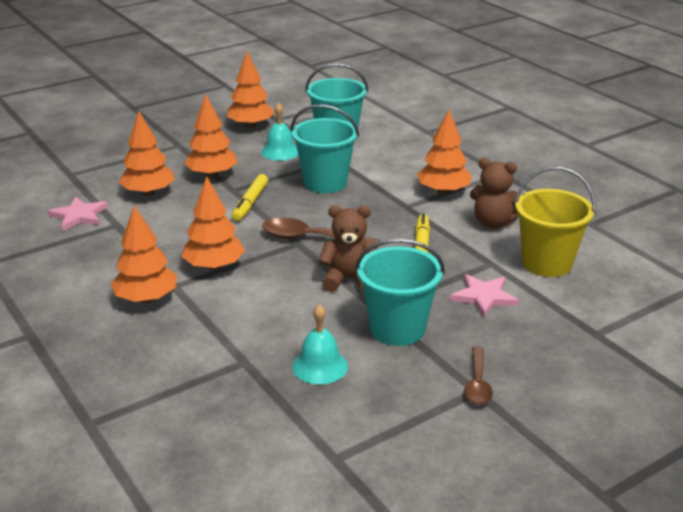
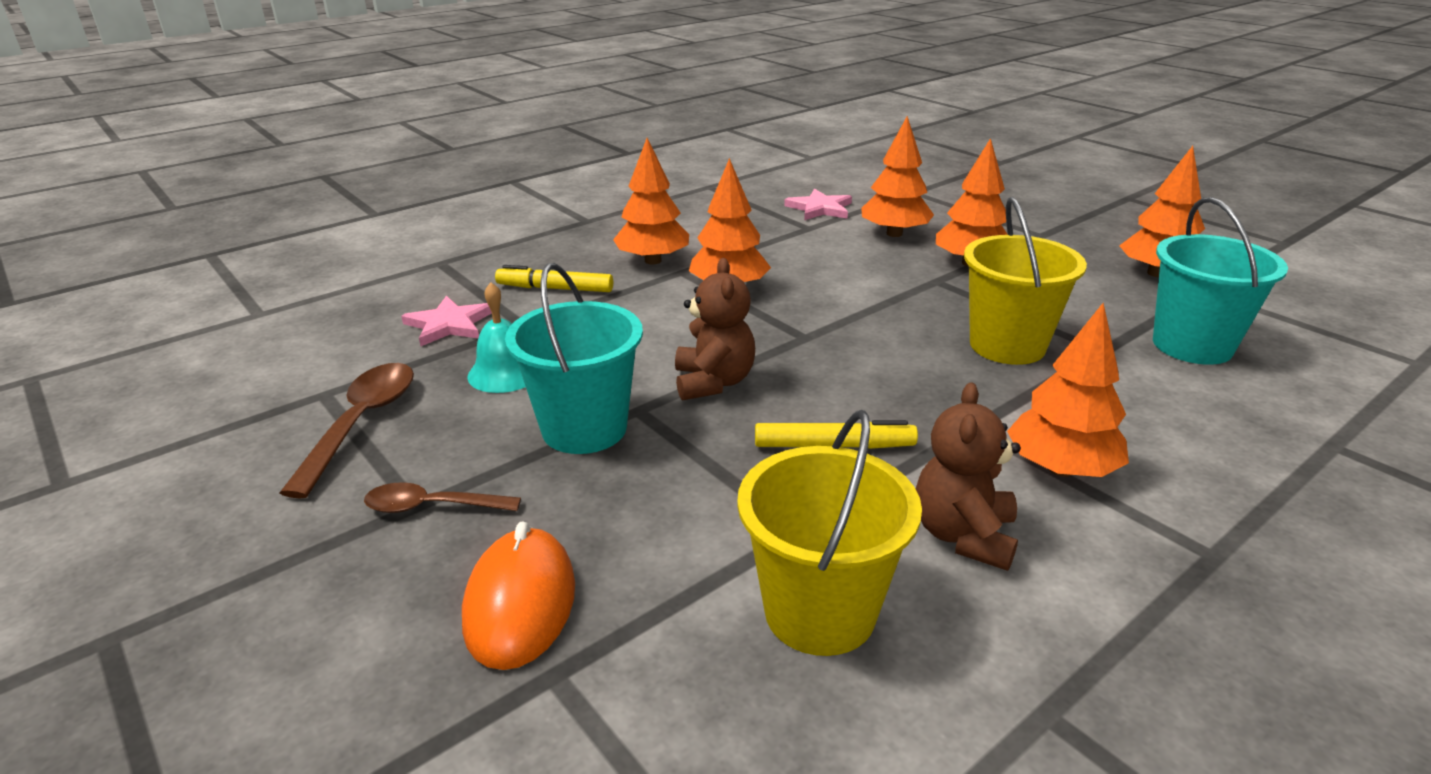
camera: 85 degrees right, 0 degrees up
yellow marker [232,174,268,221] -> yellow marker moved to [495,265,613,292]
turquoise bell [261,103,298,161] -> none
brown spoon [262,218,380,249] -> brown spoon moved to [280,363,414,499]
turquoise bucket [291,104,359,193] -> yellow bucket [964,197,1087,365]
pink star [450,274,519,317] -> pink star moved to [401,296,492,346]
none -> orange mouse [462,521,575,670]

